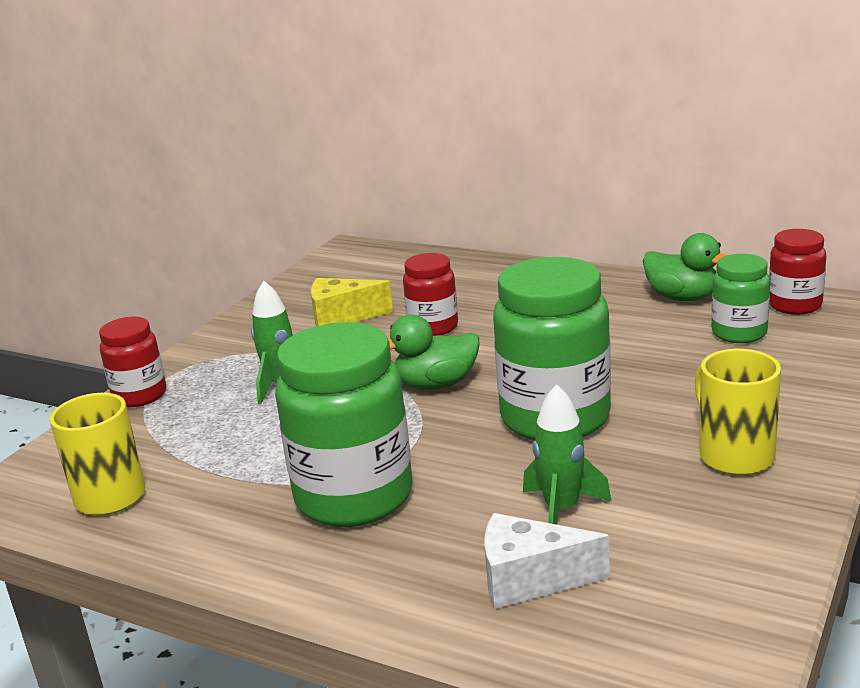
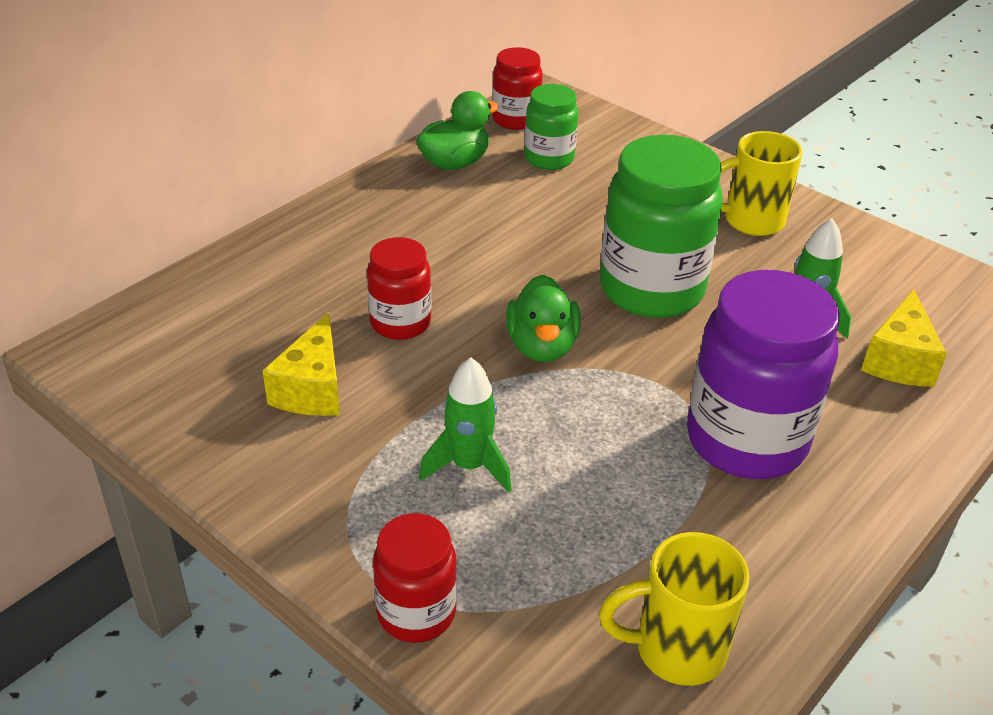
camera: 80 degrees left, 15 degrees up
green jar [275,322,412,527] -> purple jar [687,270,840,479]
white cheese [484,513,610,609] -> yellow cheese [861,289,947,387]

